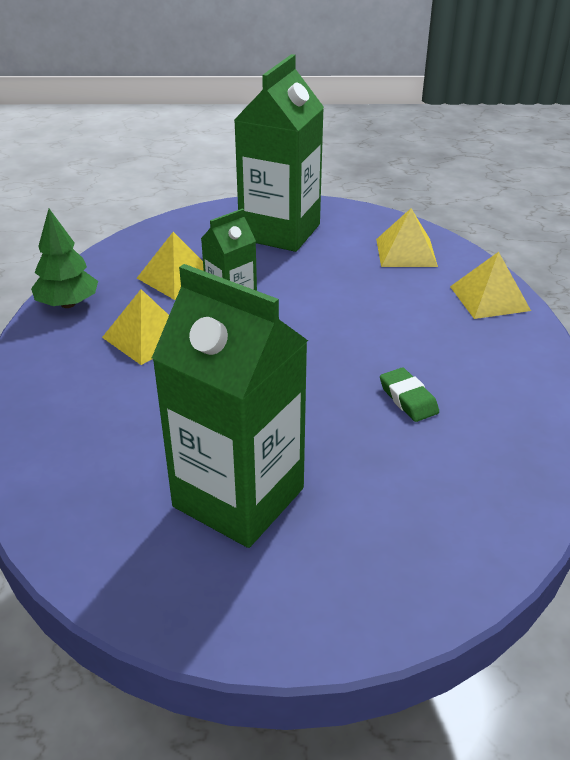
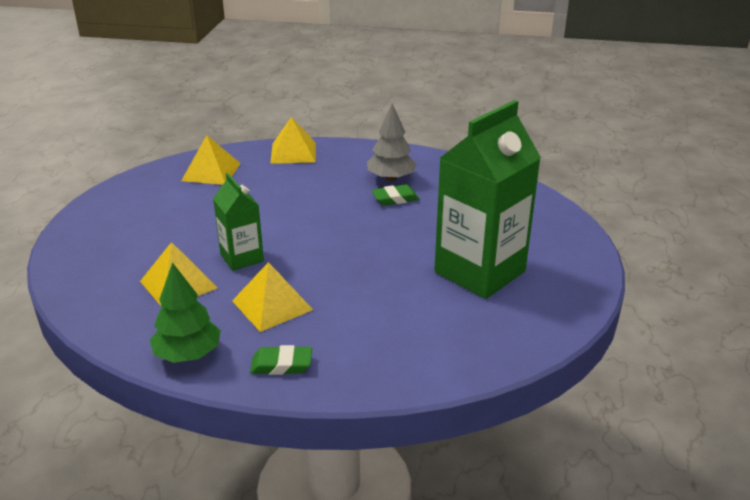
camera: 80 degrees left, 5 degrees down
green carton [234,54,324,252] -> none
none -> green eraser [250,345,312,375]
none -> grey tree [367,103,417,181]

